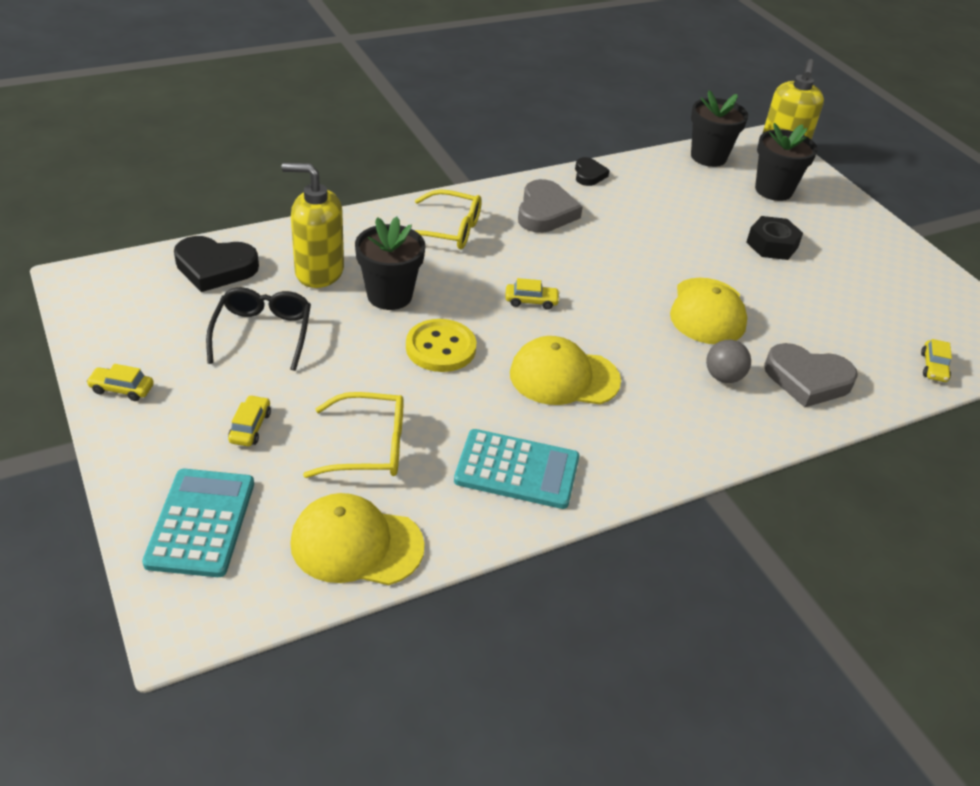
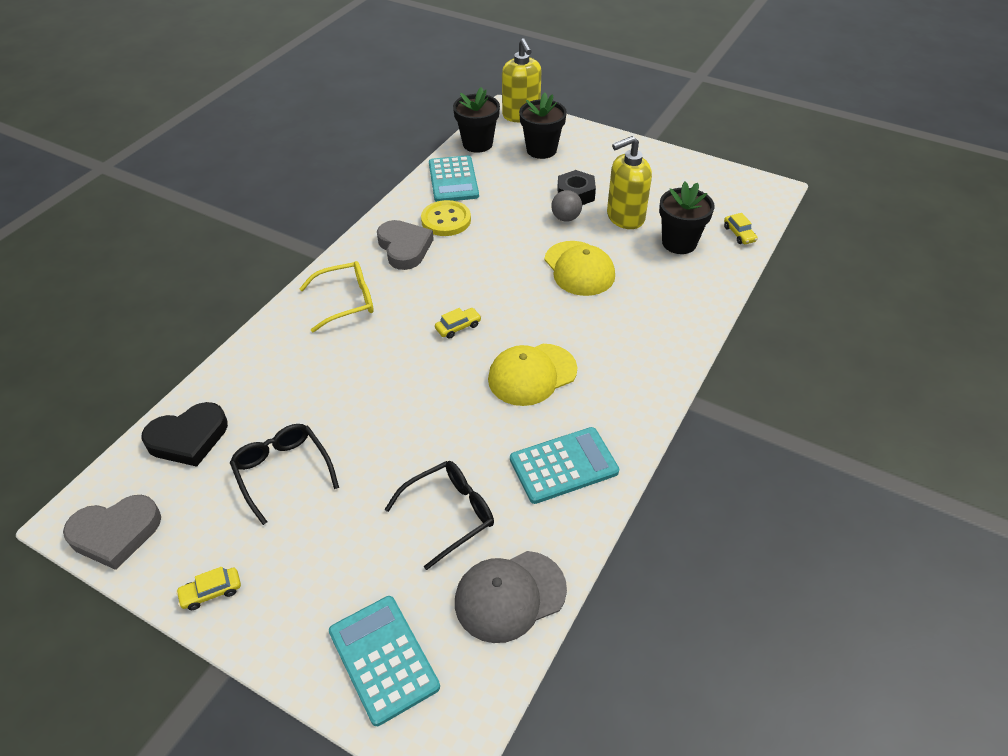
camera: 30 degrees left, 5 degrees up
yellow car [228,395,271,446] -> none
yellow soap dispenser [282,163,344,288] -> yellow soap dispenser moved to [607,136,652,229]
yellow cap [290,493,425,585] -> grey cap [455,551,567,643]
yellow glasses [303,392,404,478] -> black glasses [384,461,494,570]
black flower pot [355,216,425,310] -> black flower pot moved to [659,182,714,254]
yellow button [406,319,477,372] -> yellow button moved to [421,200,471,236]
black heart [575,157,610,186] -> none
grey ball [706,340,751,383] -> grey ball moved to [551,190,582,222]
grey heart [764,343,858,407] -> grey heart moved to [63,495,161,570]
none -> turquoise calculator [429,155,479,202]

